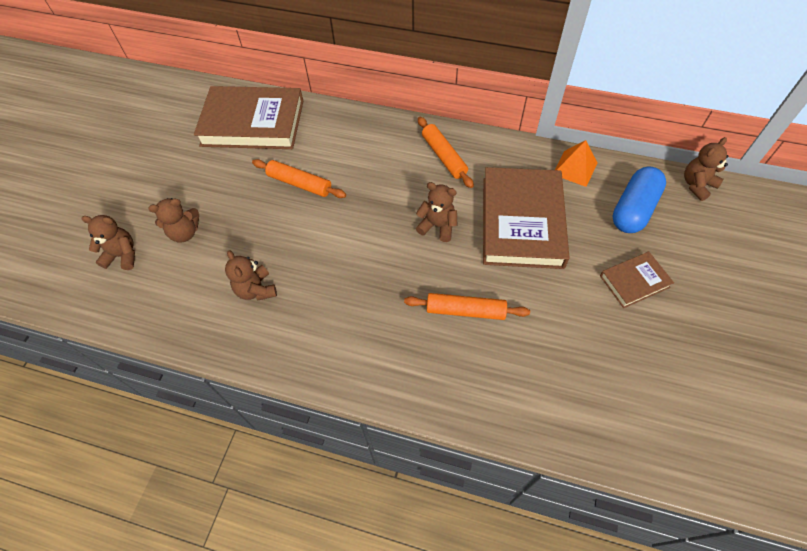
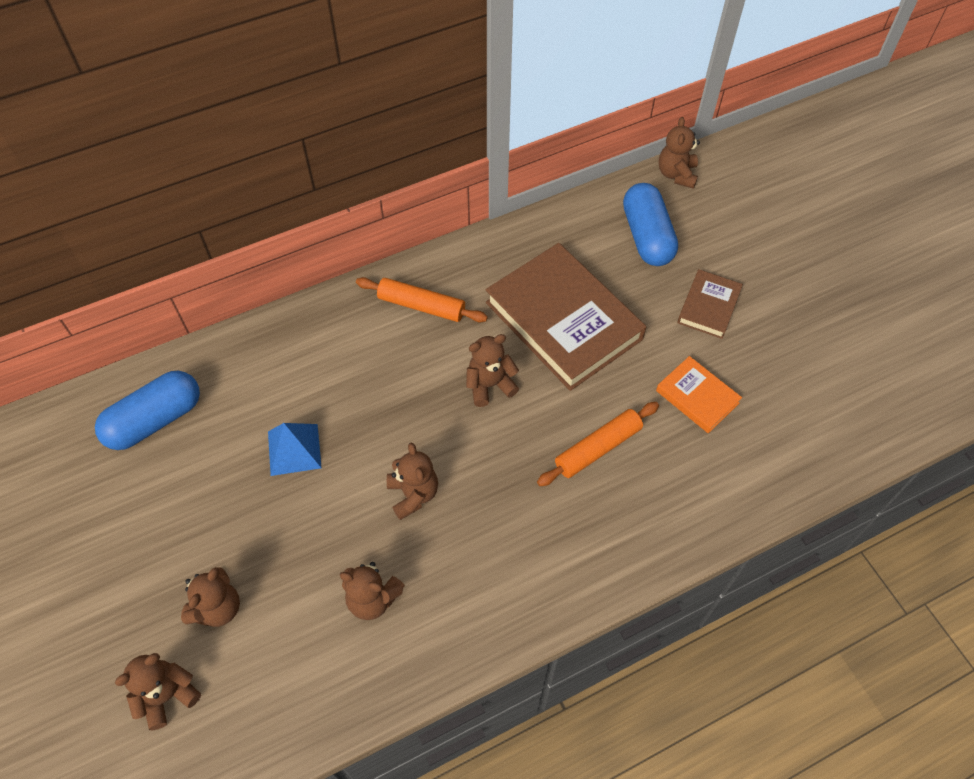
camera: 45 degrees left, 0 degrees up
brown book [194,86,303,149] -> blue capsule [95,371,200,450]
orange rolling pin [252,159,346,198] -> blue pyramid [268,423,321,476]
orange pyramid [555,140,598,187] -> none
none -> brown teddy bear [387,442,438,520]
none -> orange book [656,356,742,433]

